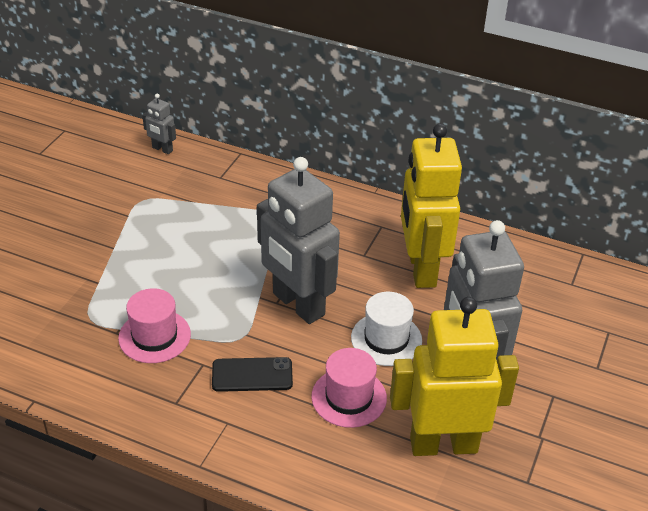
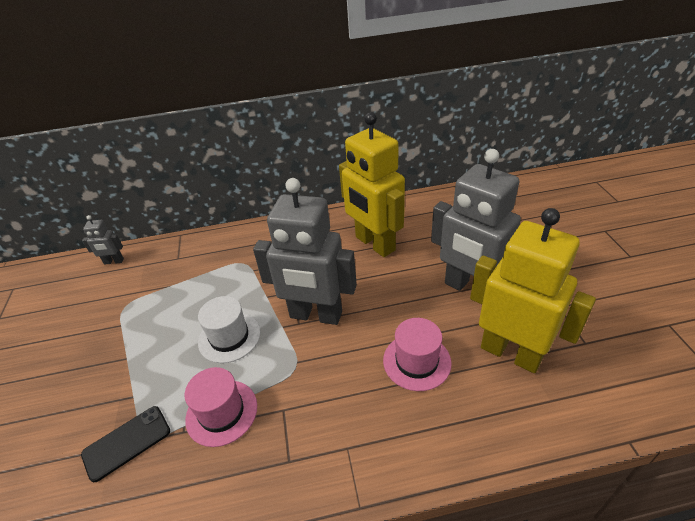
camera: 30 degrees left, 0 degrees up
black phone [212,357,293,392] -> black phone moved to [81,406,170,482]
white hat [351,292,422,366] -> white hat moved to [198,296,260,363]
yellow robot [390,297,519,456] -> yellow robot turned 75 degrees clockwise [470,208,596,373]

